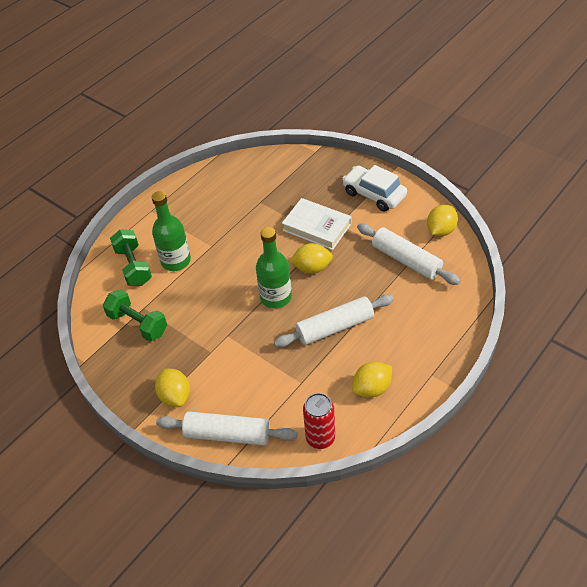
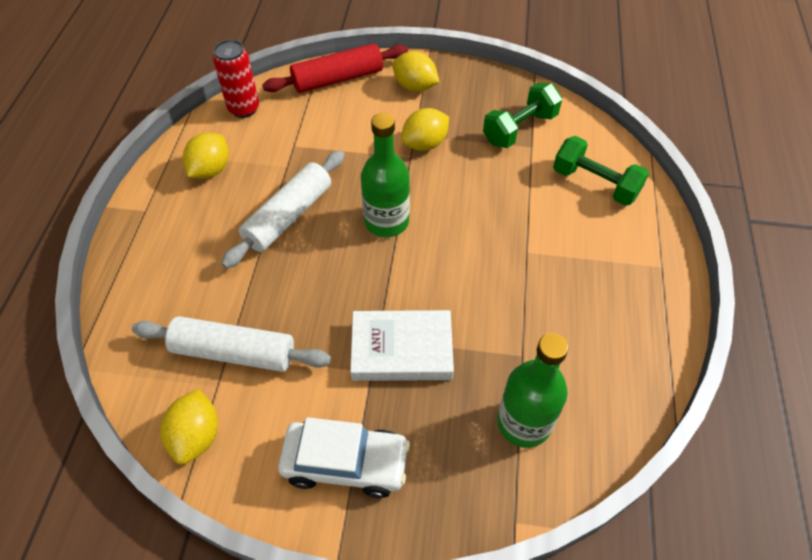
camera: 145 degrees right, 5 degrees up
green dumbbell [103,289,167,341] -> green dumbbell turned 45 degrees counterclockwise [483,83,562,148]
green bottle [152,191,191,271] -> green bottle moved to [497,333,568,448]
white rolling pin [156,411,297,446] -> red rolling pin [262,43,408,93]
yellow lemon [289,243,333,274] -> yellow lemon moved to [401,108,449,151]

